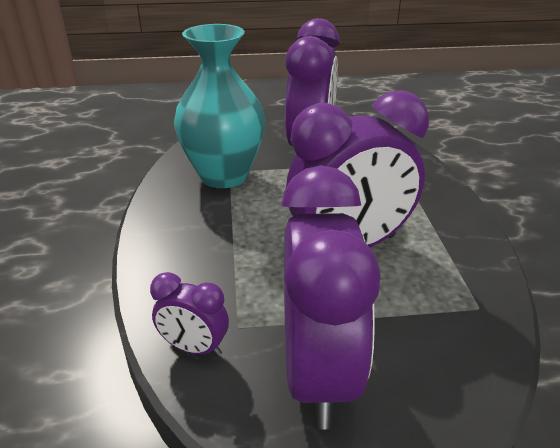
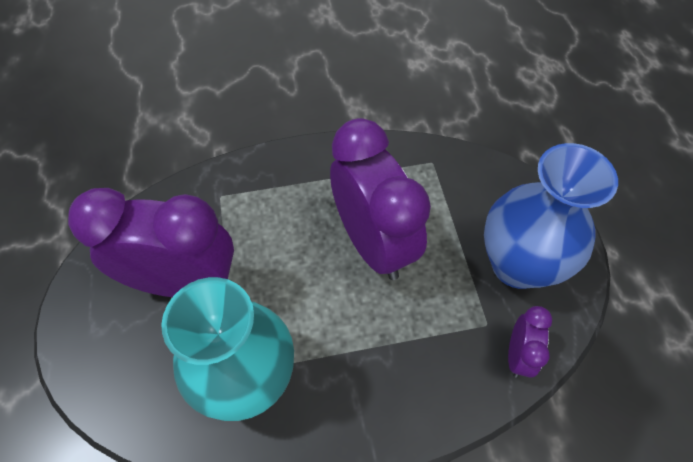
camera: 95 degrees left, 25 degrees up
purple clock [281,165,380,430] -> blue vase [484,143,618,289]

